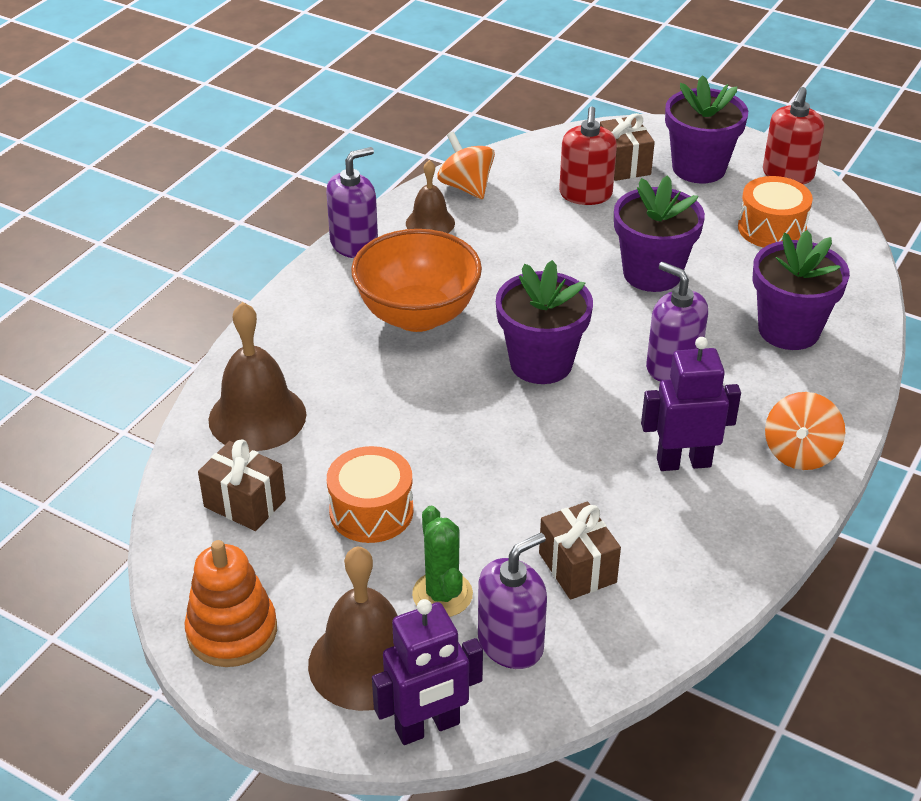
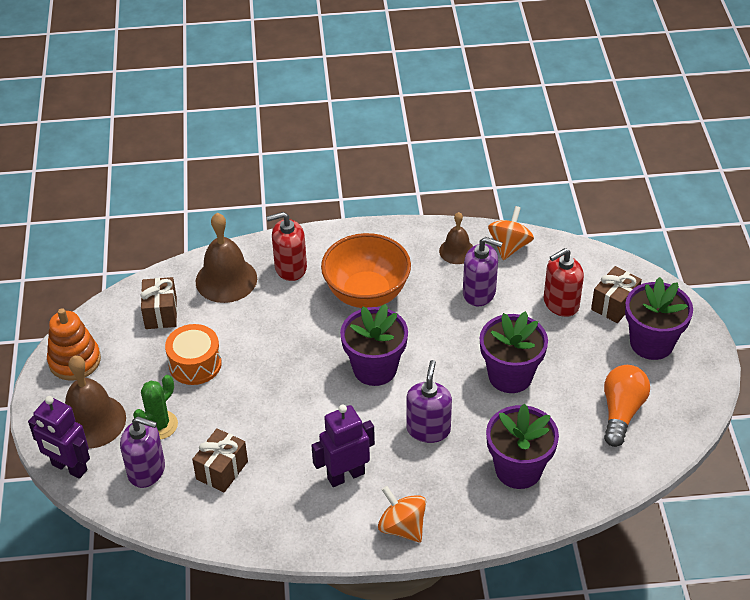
camera: 55 degrees right, 5 degrees up
purple soap dispenser [326,147,378,258] -> purple soap dispenser moved to [463,237,503,306]
purple robot [641,337,741,471] -> purple robot turned 75 degrees counterclockwise [311,404,375,487]
orange drum [738,176,813,248] -> orange light bulb [604,365,650,447]
red soap dispenser [763,87,824,185] -> red soap dispenser moved to [266,212,307,281]
orange spinning top [765,392,845,470] -> orange spinning top turned 60 degrees clockwise [378,486,426,542]

